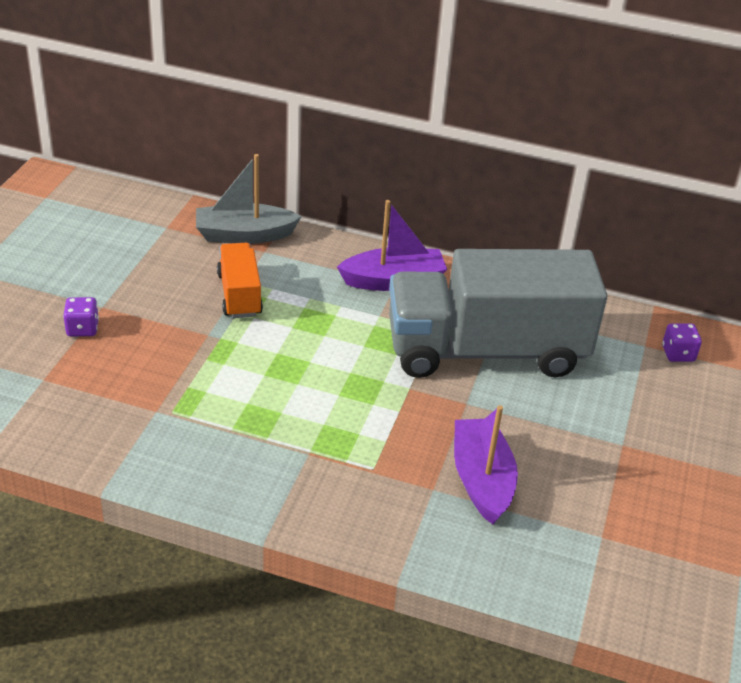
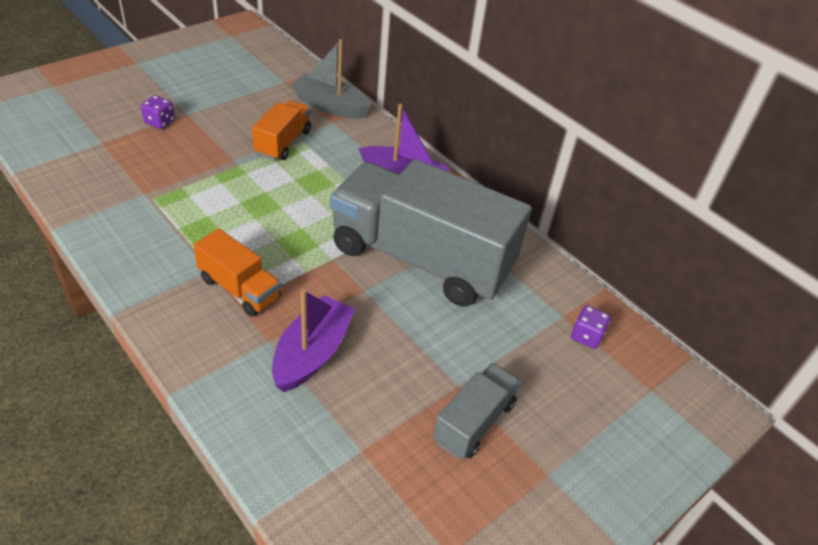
camera: 30 degrees right, 5 degrees up
none -> orange truck [193,228,281,317]
none -> grey truck [433,363,521,459]

